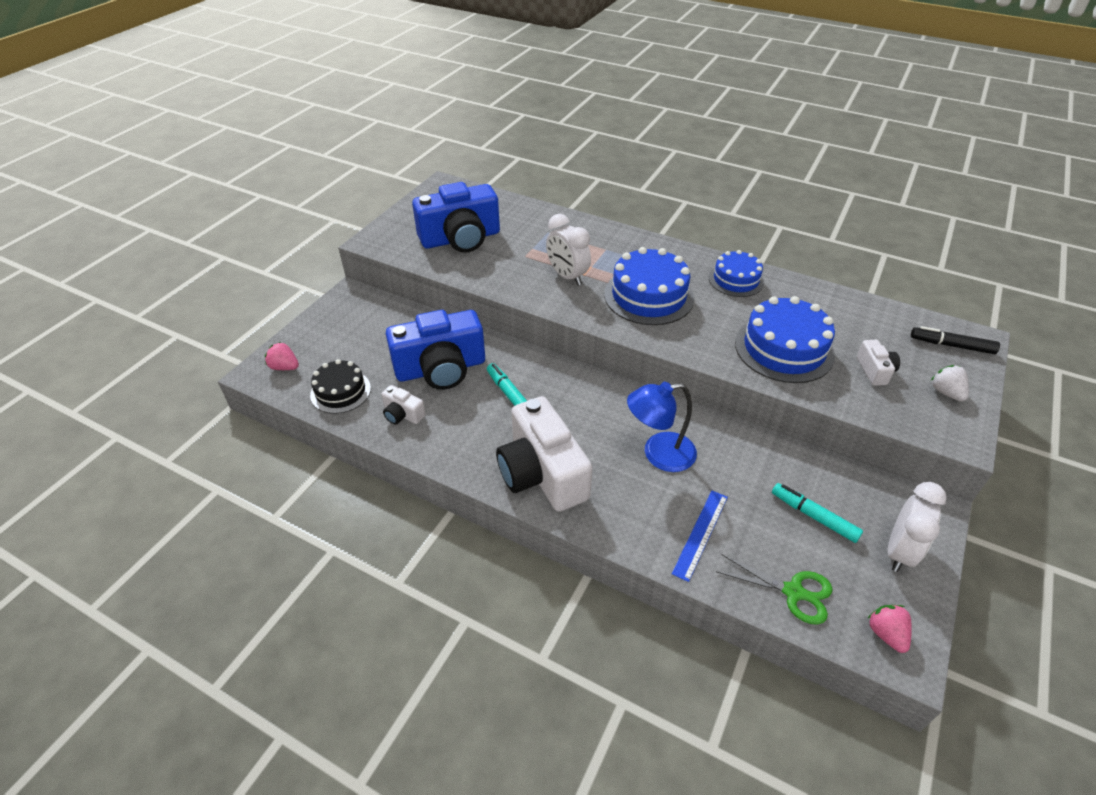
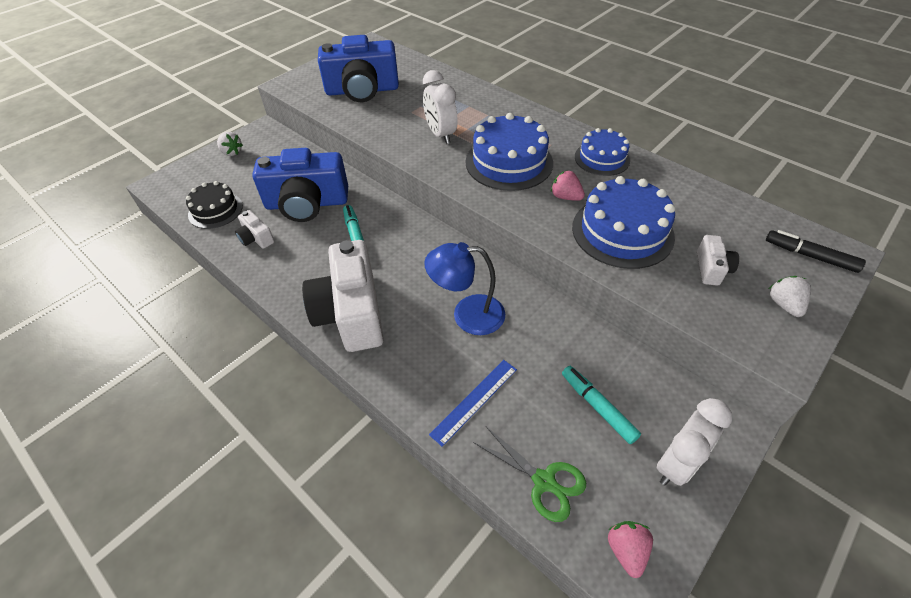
camera: 15 degrees right, 5 degrees up
pink strawberry [265,342,299,370] -> pink strawberry moved to [551,170,585,201]
none -> white strawberry [217,132,243,156]

